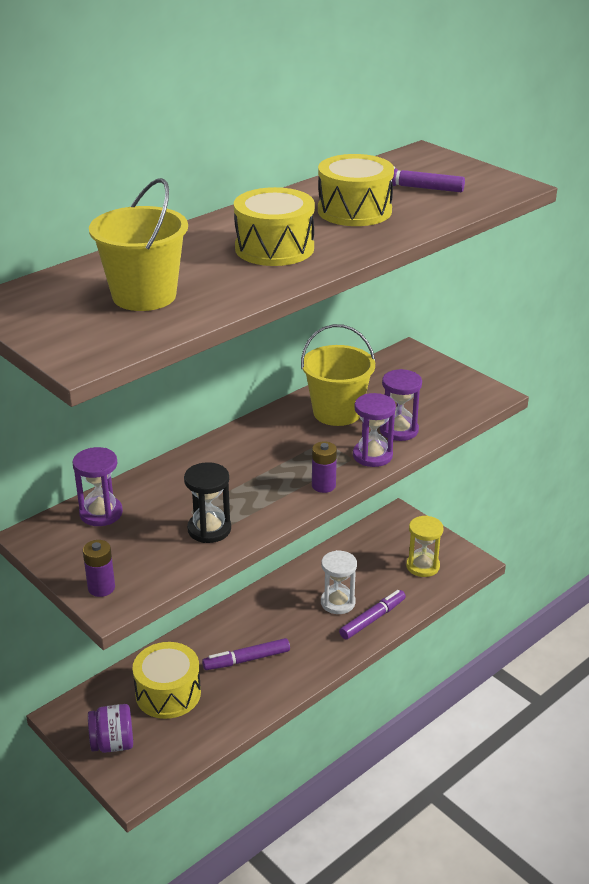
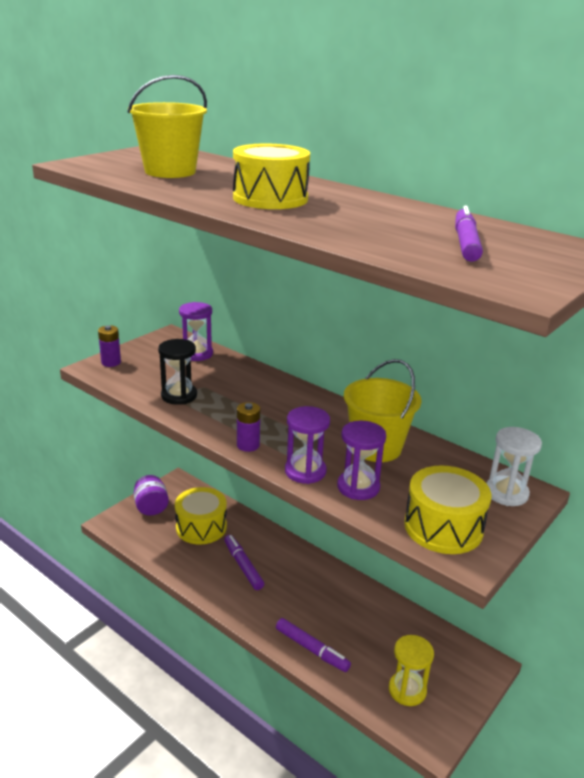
camera: 80 degrees right, 5 degrees down
yellow drum [318,154,394,226] -> yellow drum moved to [404,465,491,554]
white hourglass [321,550,357,614] -> white hourglass moved to [486,427,542,506]

